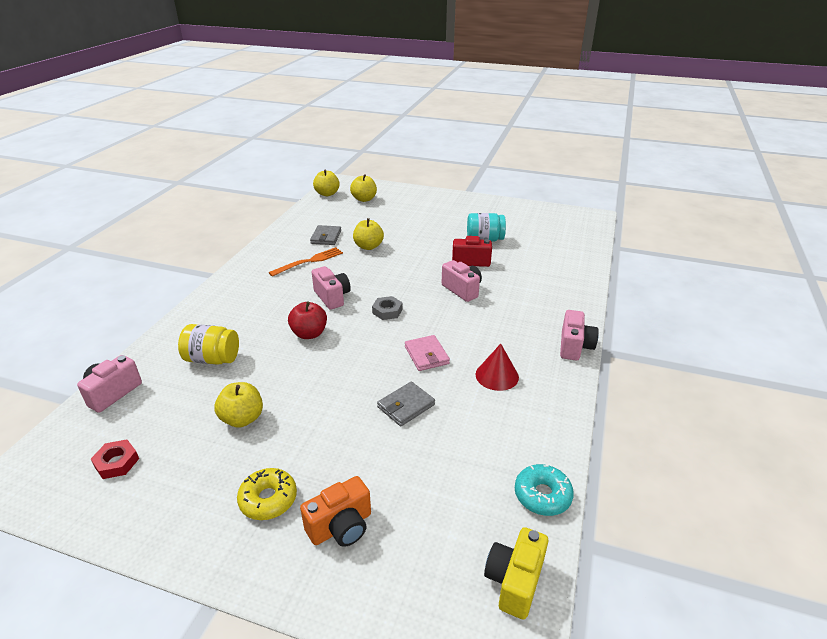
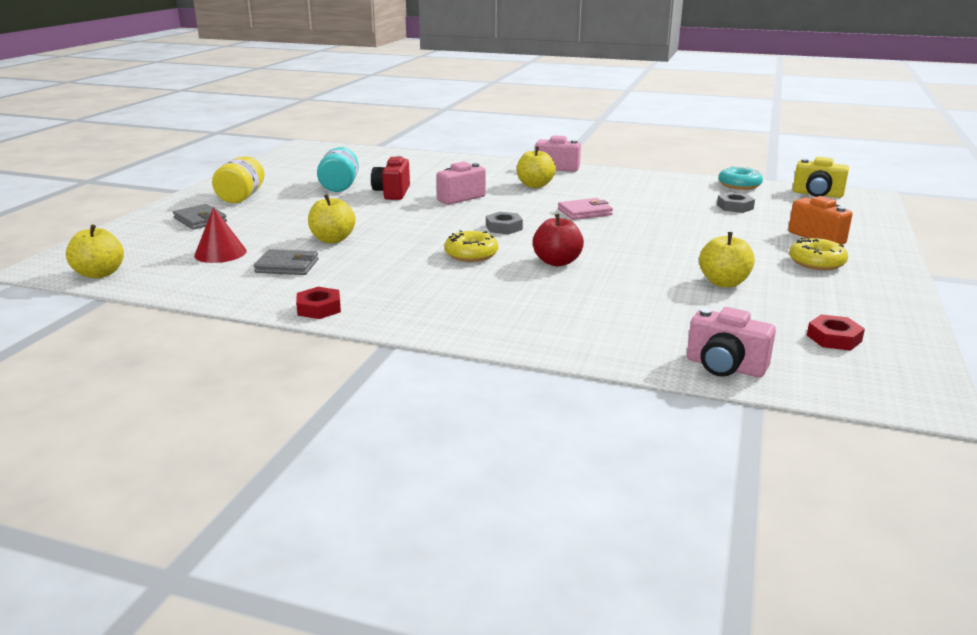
camera: 90 degrees left, 10 degrees down
yellow jar [178,324,239,365] -> yellow jar moved to [212,156,264,203]
orange fork [269,247,343,277] -> none
pink camera [312,266,351,310] -> yellow donut [444,230,498,262]
yellow apple [350,174,377,202] -> yellow apple moved to [517,147,556,188]
grey wallet [377,381,435,426] -> grey wallet moved to [173,204,227,230]
red cone [475,344,519,391] -> red cone moved to [194,207,247,263]
none -> red nut [296,287,341,319]
none -> grey nut [717,192,755,213]

